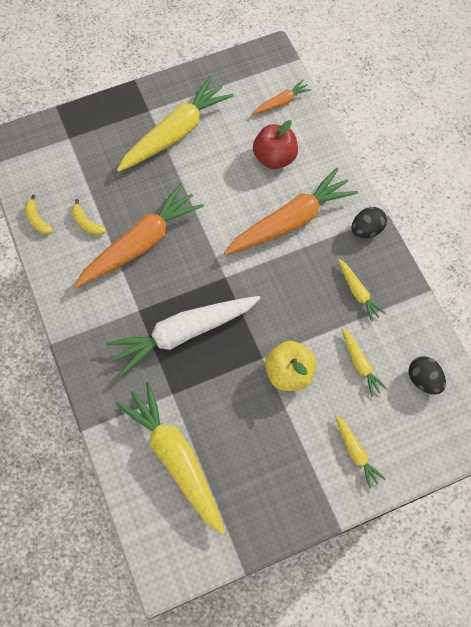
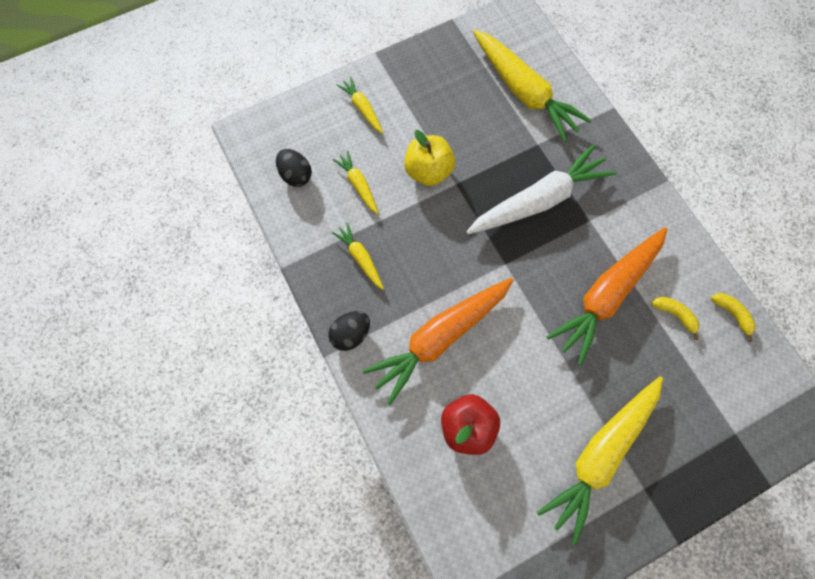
camera: 175 degrees right, 5 degrees up
orange carrot [252,80,312,114] -> none

